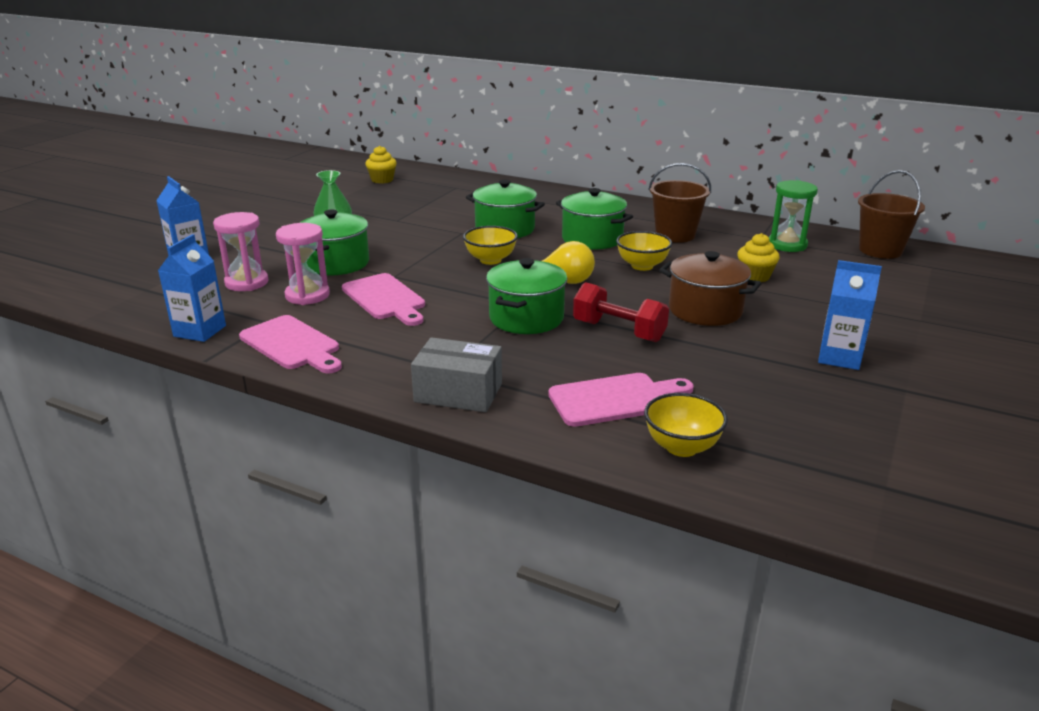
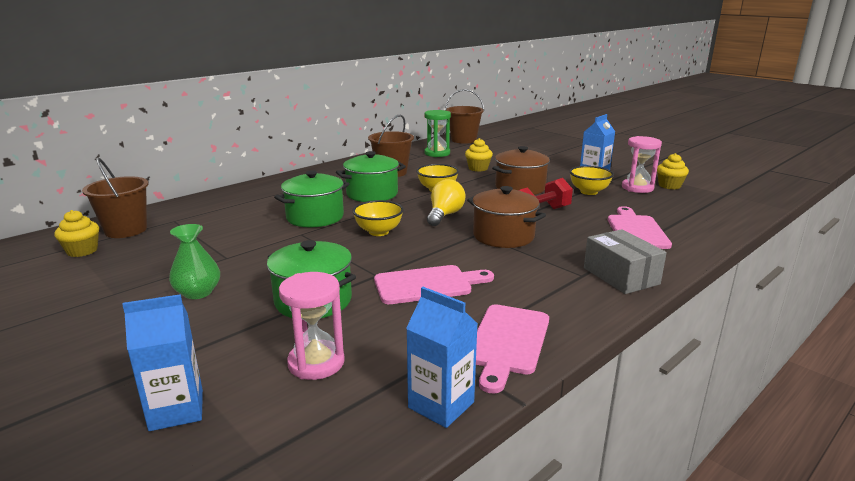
camera: 70 degrees left, 5 degrees down
pink cutting board [239,315,342,374] -> pink cutting board turned 135 degrees clockwise [476,304,549,394]
pink hourglass [276,223,330,305] -> pink hourglass moved to [622,136,662,193]
grey box [411,337,502,412] -> grey box turned 60 degrees counterclockwise [584,229,667,294]
green pot [486,258,567,334] -> brown pot [467,186,546,248]
yellow bowl [644,393,728,457] -> yellow bowl moved to [569,166,614,195]
none -> brown bucket [82,157,149,238]
none -> yellow cupcake [657,153,689,189]

